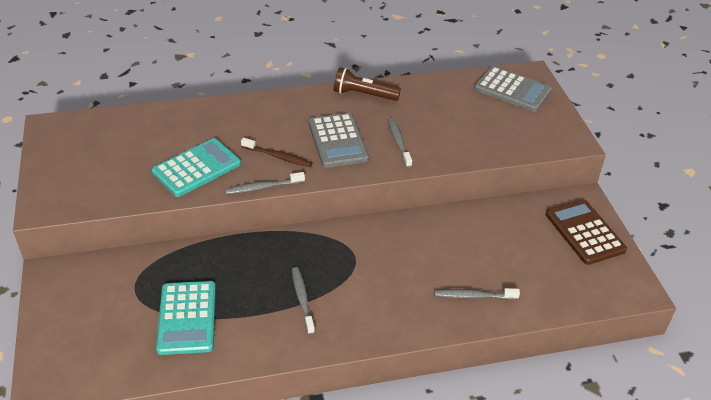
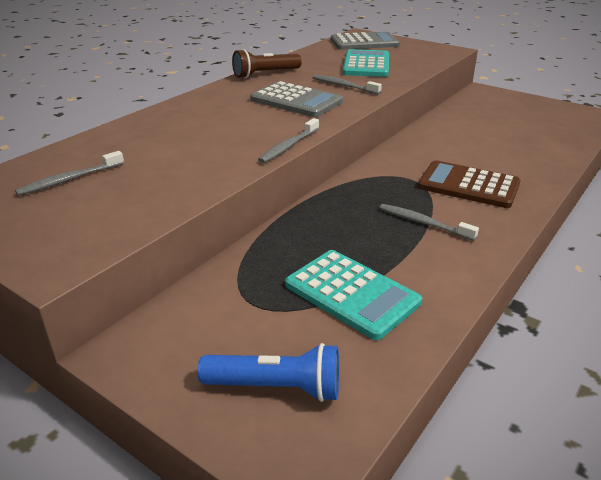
camera: 40 degrees left, 10 degrees down
turquoise calculator [152,138,241,197] -> turquoise calculator moved to [343,49,389,77]
brown toothbrush [241,138,312,167] -> none
grey toothbrush [434,288,520,300] -> grey toothbrush moved to [15,151,124,196]
brown calculator [546,199,627,265] -> brown calculator moved to [418,160,521,208]
none -> blue flashlight [197,343,339,402]

